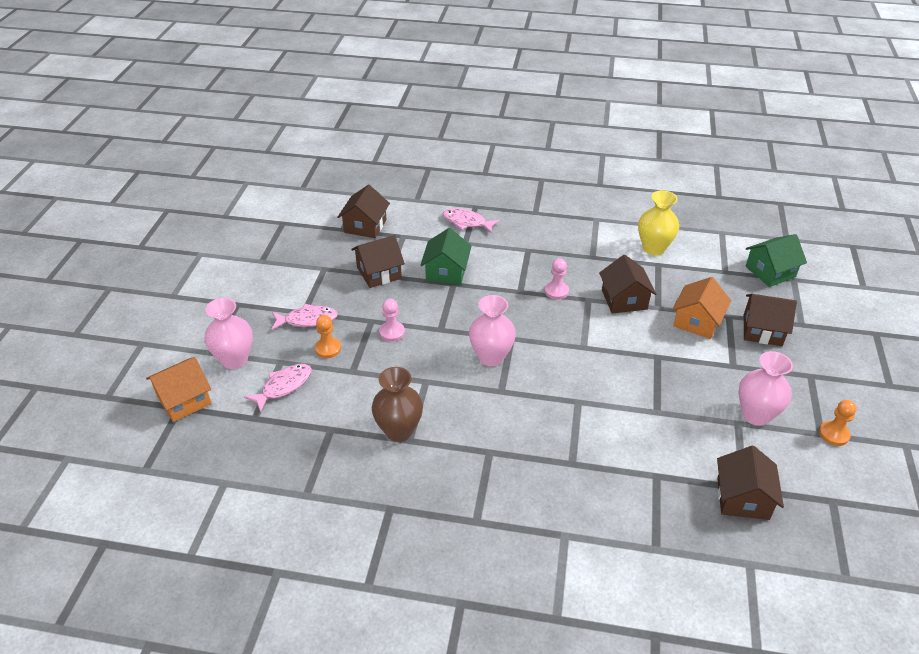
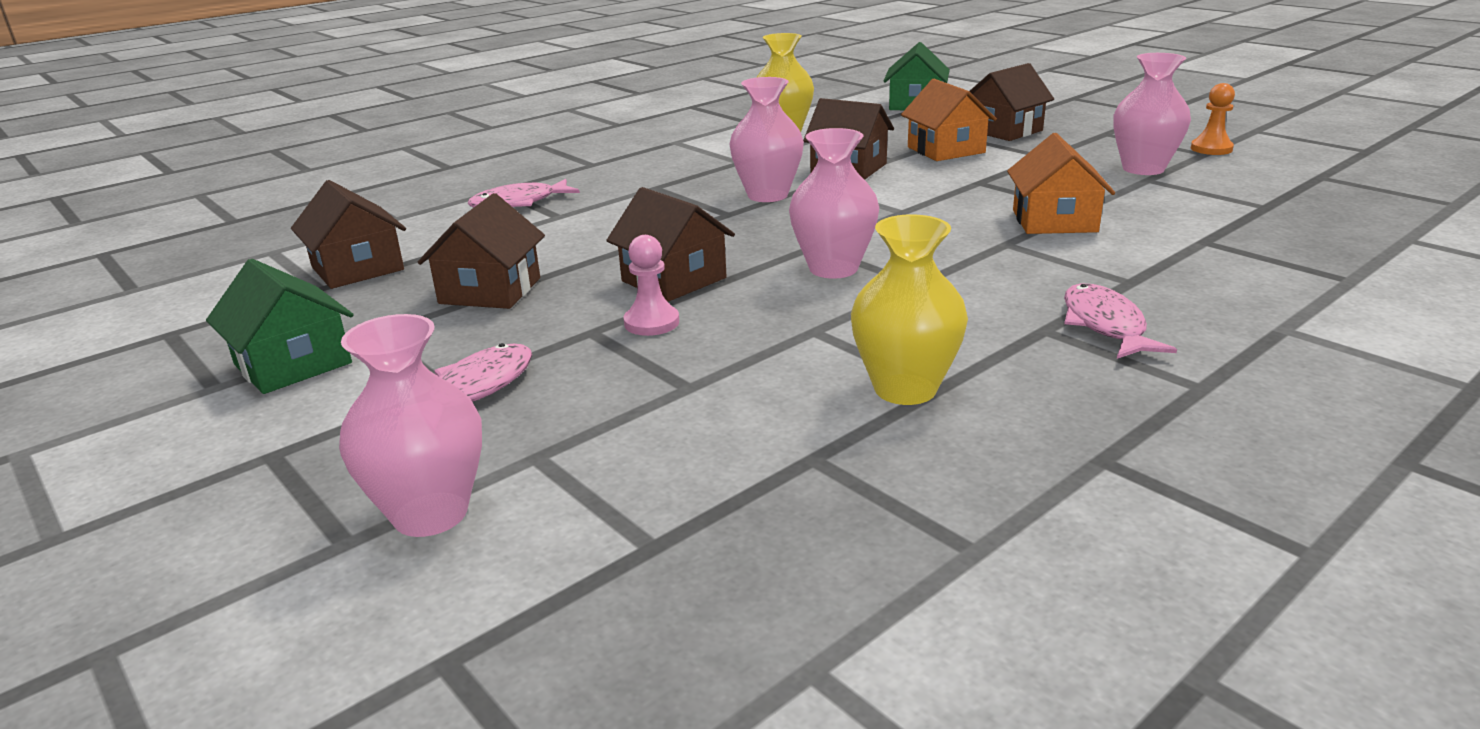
camera: 50 degrees left, 15 degrees down
orange house [146,357,212,422] -> orange house moved to [1007,133,1115,234]
pink fish [244,364,312,412] -> pink fish moved to [1064,284,1177,359]
orange pawn [315,315,341,358] -> none
brown vase [372,367,423,442] -> yellow vase [851,214,968,405]
green house [420,228,472,285] -> green house moved to [206,259,354,394]
pink pawn [545,258,569,300] -> pink vase [729,77,804,202]
brown house [717,446,784,520] -> brown house moved to [606,187,735,302]

